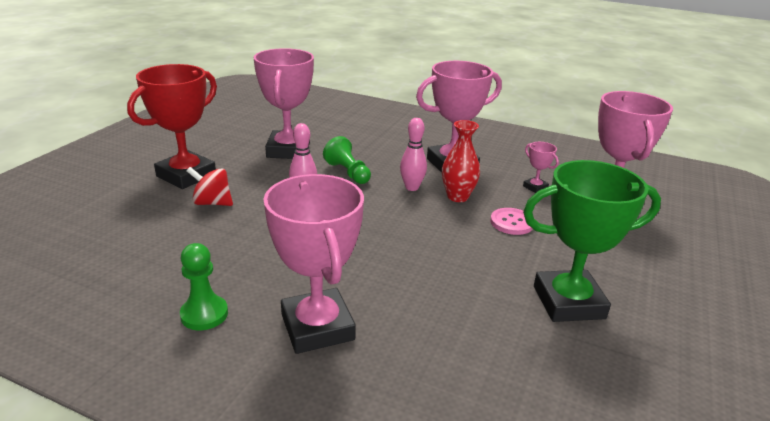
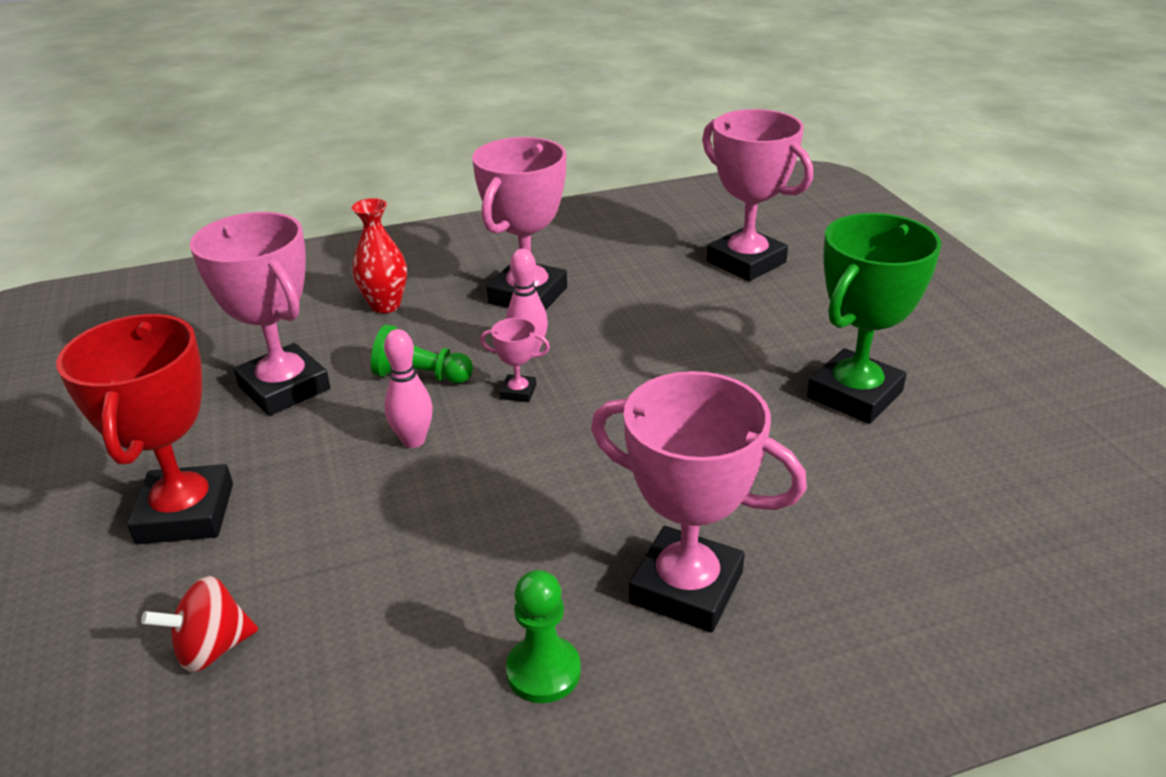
camera: 40 degrees left, 5 degrees up
red spinning top [187,167,233,206] -> red spinning top moved to [141,576,258,672]
red vase [442,120,480,202] -> red vase moved to [352,198,407,313]
pink button [490,208,533,235] -> none
pink trophy [523,142,559,193] -> pink trophy moved to [480,318,550,402]

